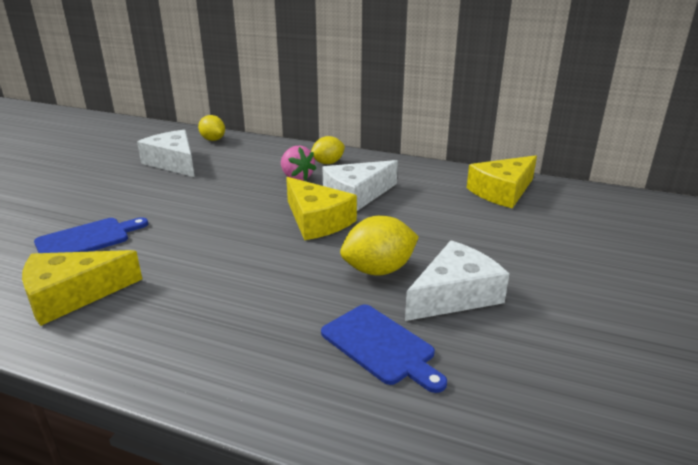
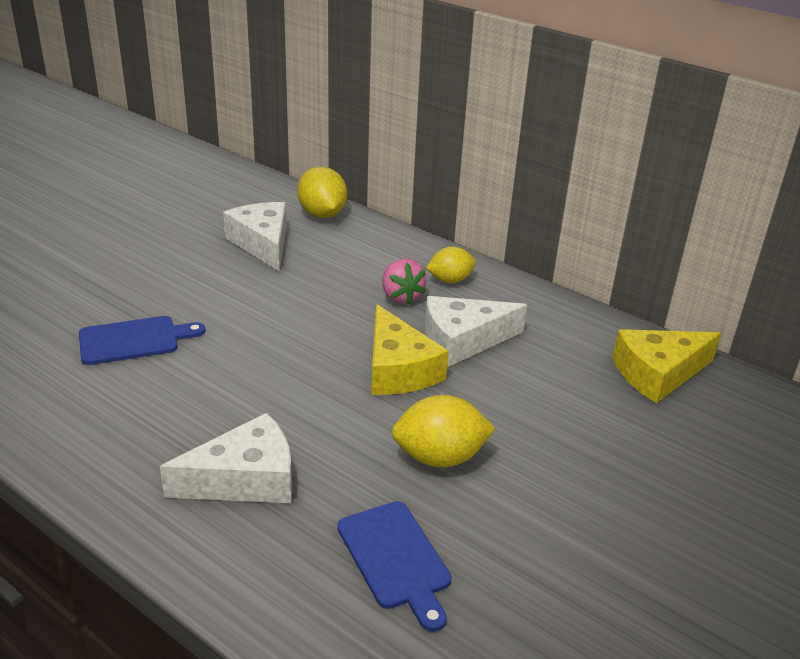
camera: 15 degrees right, 5 degrees up
yellow cheese [22,250,142,326] -> none
yellow lemon [198,115,225,141] -> yellow lemon [297,167,347,218], size x1.50
white cheese [405,240,509,321] -> white cheese moved to [160,413,292,503]

